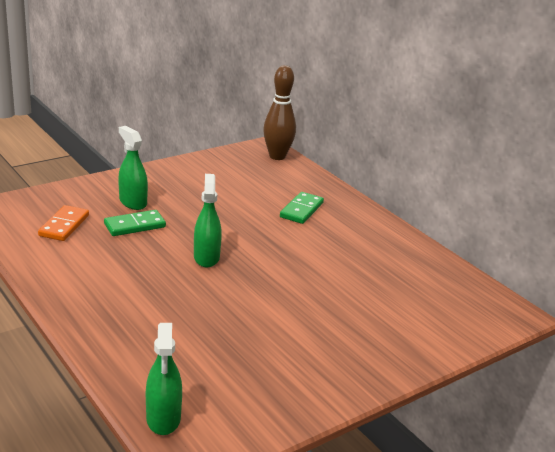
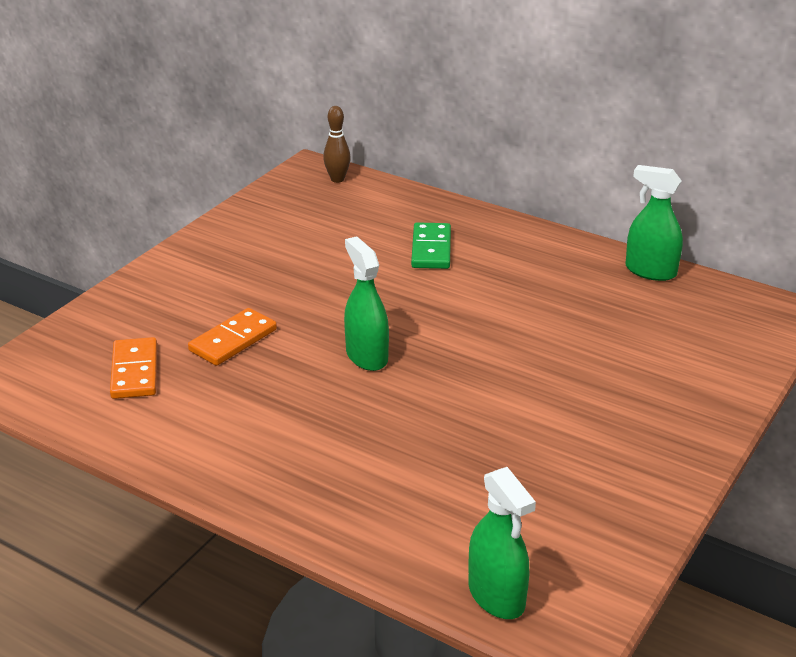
camera: 20 degrees left, 5 degrees up
green domino [104,210,166,236] -> orange domino [188,308,277,366]
green spray bottle [118,126,148,210] -> green spray bottle moved to [625,165,683,281]
brown bowling pin [263,65,296,160] -> brown bowling pin [323,106,351,183], size x0.57

